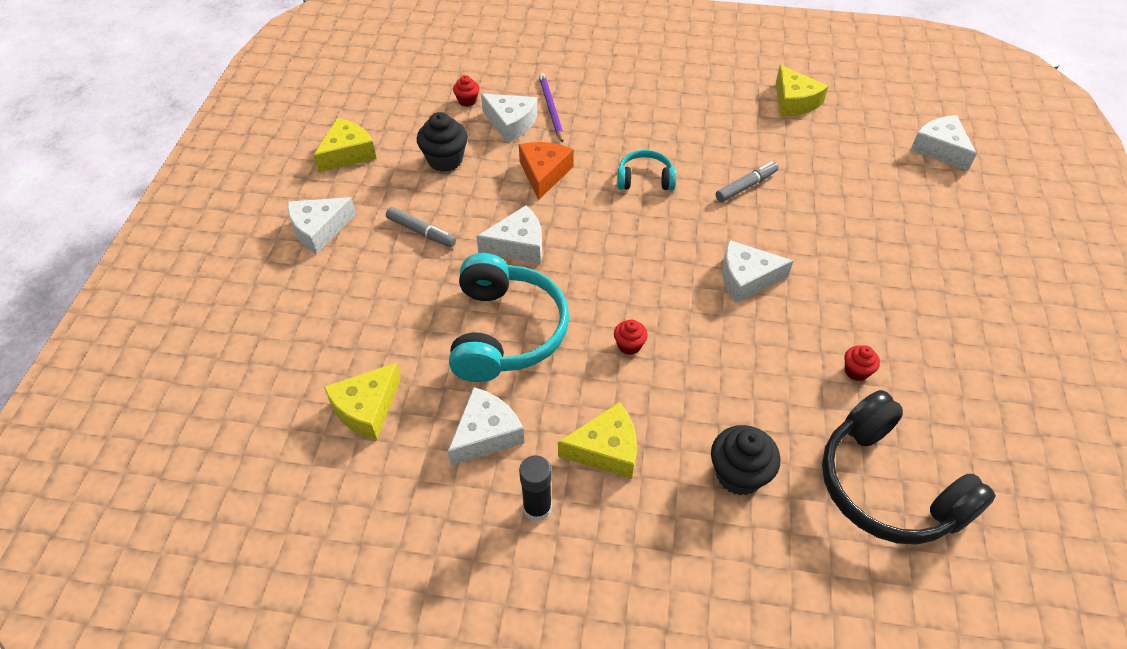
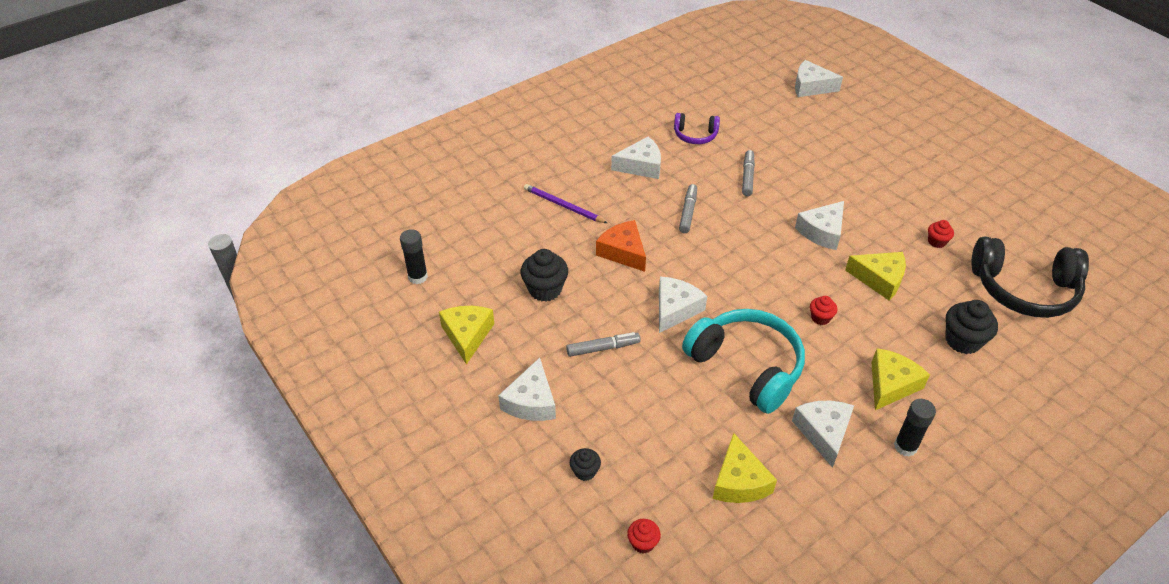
camera: 45 degrees left, 5 degrees down
red cupcake [453,75,479,107] -> red cupcake moved to [627,519,661,553]
white cheese [481,94,537,143] -> white cheese moved to [611,136,661,179]
turquoise headphones [617,150,676,190] -> grey marker [679,184,697,233]
yellow cheese [776,65,829,116] -> yellow cheese moved to [845,252,906,301]
none -> black glue stick [400,229,428,284]
none -> black cupcake [570,448,601,481]
none -> purple headphones [674,113,720,144]

